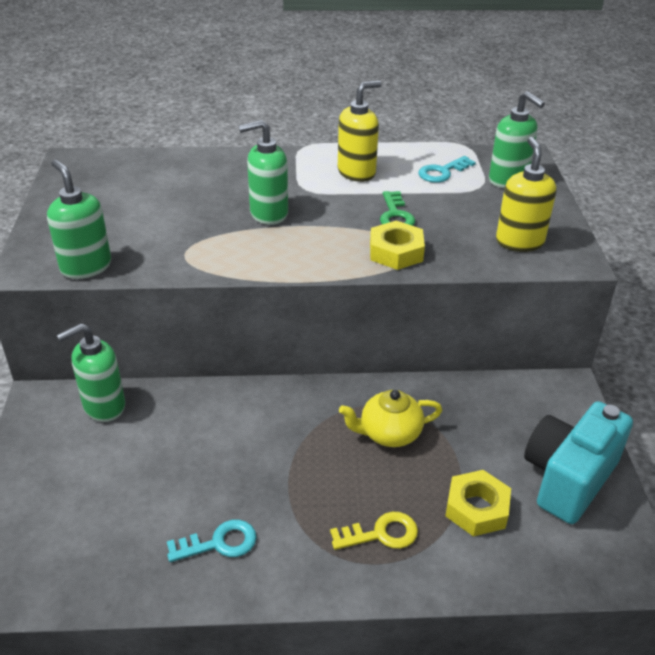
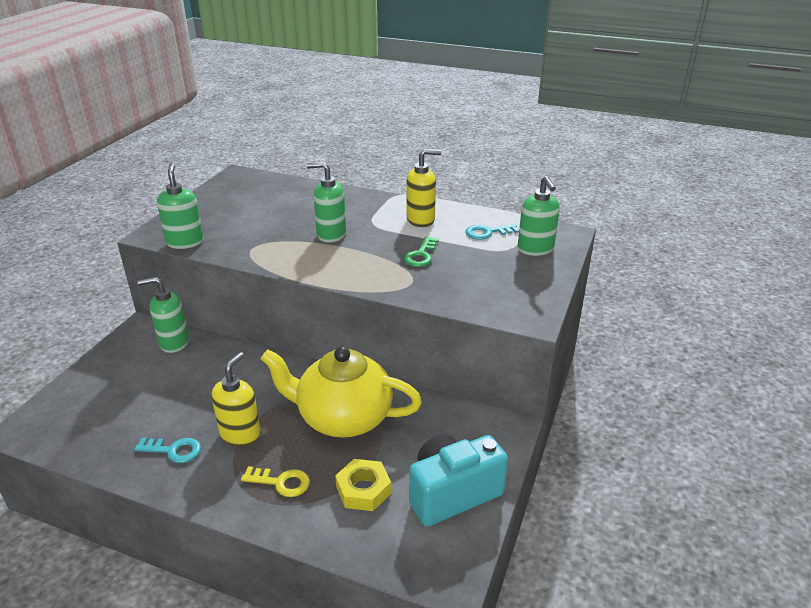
camera: 25 degrees right, 5 degrees down
yellow teapot [339,390,442,447] -> yellow teapot [260,346,422,438], size x1.89
yellow nut [370,221,425,270] -> none
yellow soap dispenser [496,137,556,252] -> yellow soap dispenser moved to [211,352,261,447]

